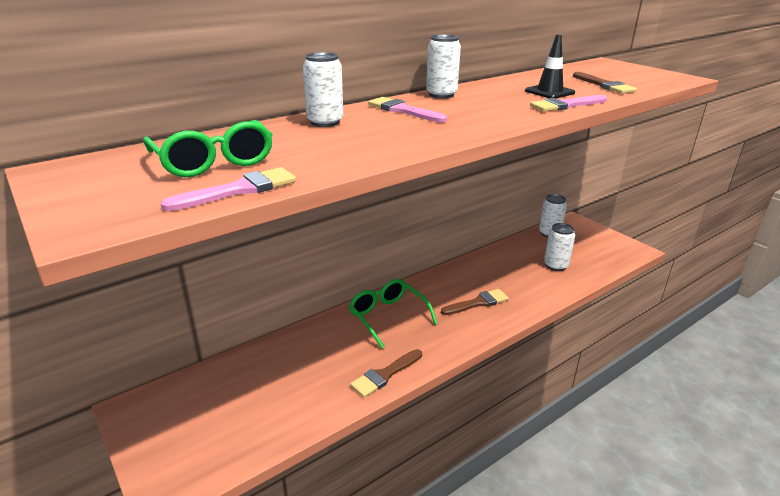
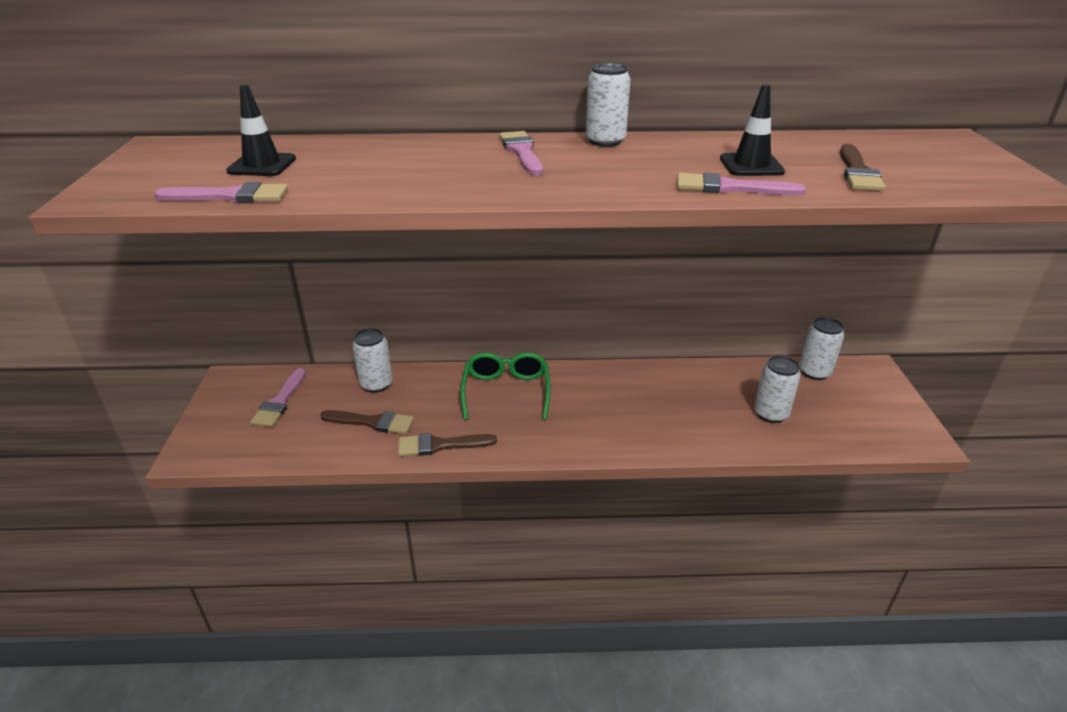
camera: 35 degrees right, 5 degrees up
green glasses [143,120,273,177] -> black traffic cone [226,84,296,176]
white can [303,52,343,127] -> white can moved to [352,328,393,393]
brown brush [441,289,509,315] -> brown brush moved to [320,410,414,434]
none -> pink brush [250,368,306,427]

